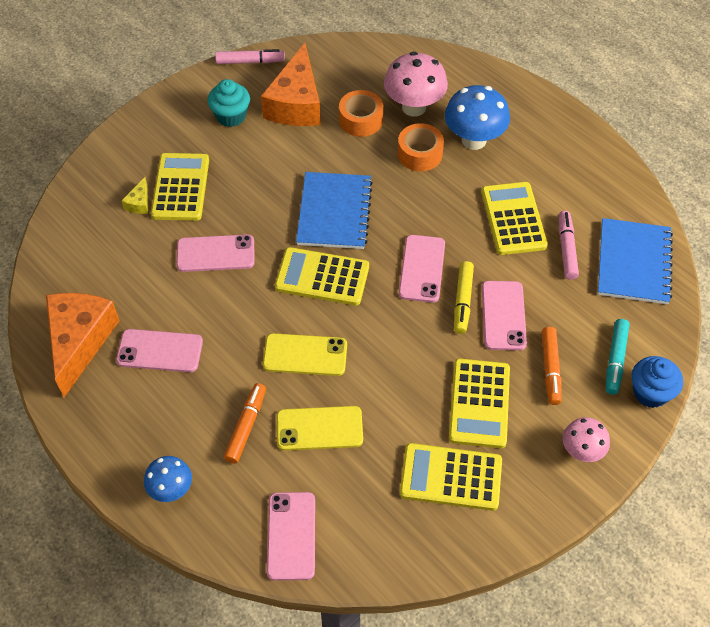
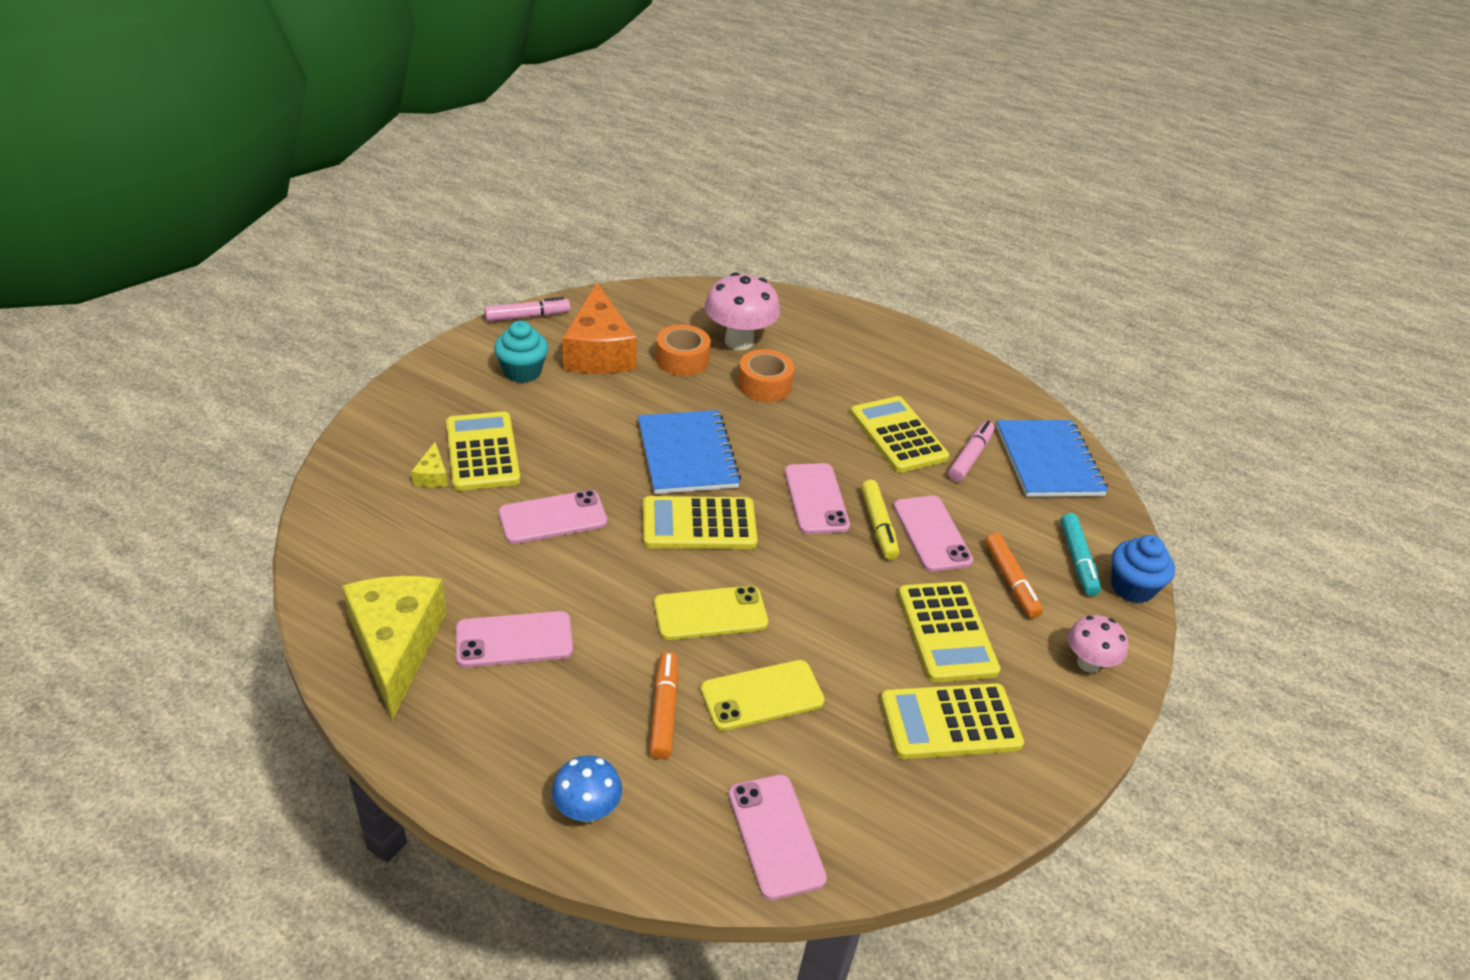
camera: 20 degrees left, 15 degrees down
orange cheese [46,293,120,398] -> yellow cheese [342,576,446,721]
blue mushroom [445,85,510,150] -> none
pink marker [559,211,579,280] -> pink marker turned 45 degrees clockwise [948,421,995,482]

